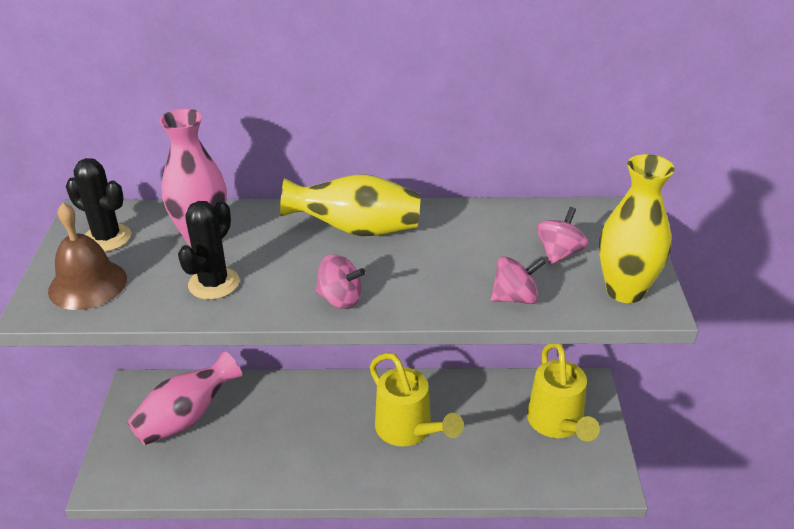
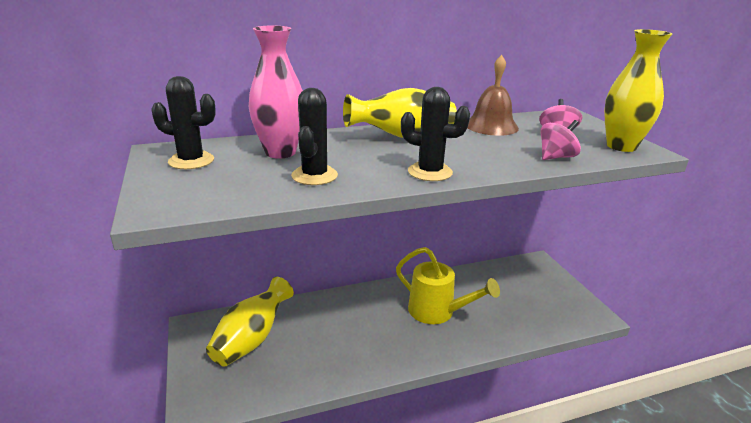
camera: 20 degrees left, 10 degrees down
brown bell [48,203,127,310] -> brown bell moved to [468,55,519,136]
pink vase [127,351,242,445] -> yellow vase [206,277,294,367]
pink spinning top [316,254,365,309] -> black cactus [401,87,470,181]
yellow watering can [527,344,600,442] -> none

